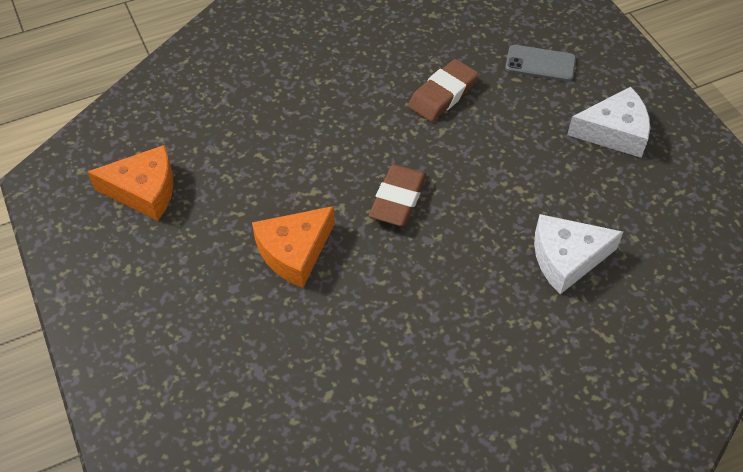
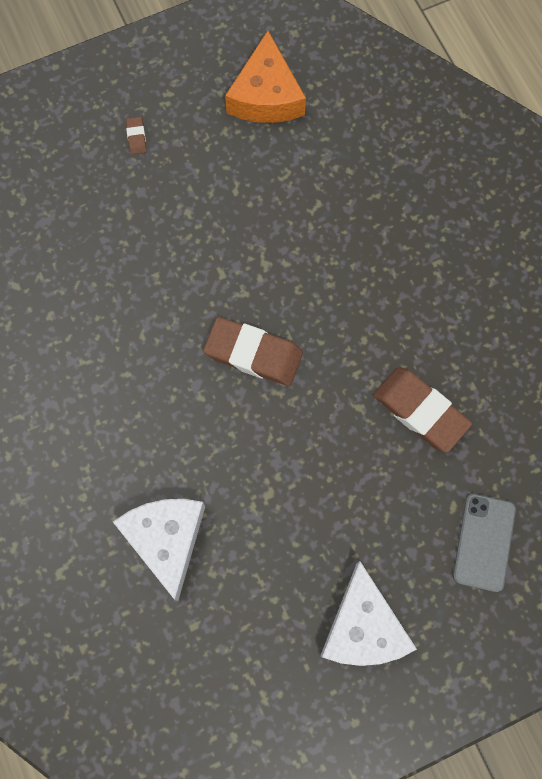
camera: 90 degrees right, 20 degrees up
orange cheese [252,206,335,288] -> none
none -> brown eraser [126,117,147,154]

